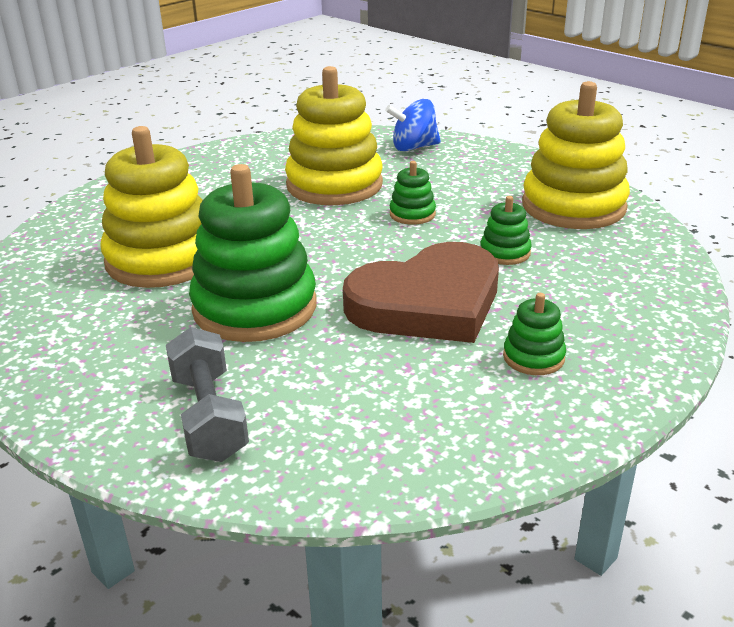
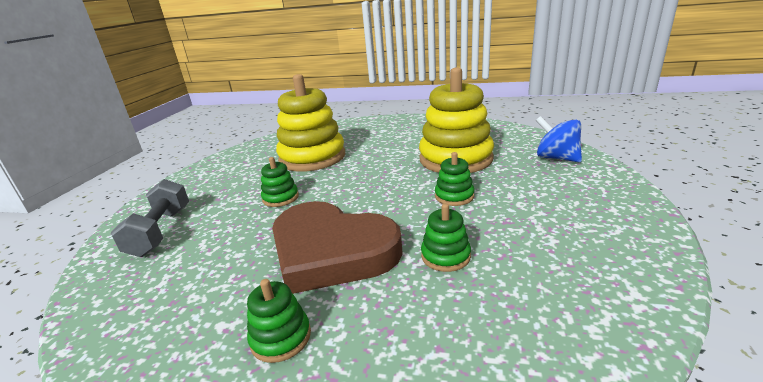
camera: 60 degrees right, 5 degrees down
grey dumbbell [166,327,249,462] -> grey dumbbell turned 45 degrees counterclockwise [111,179,189,257]
green stacking toy [189,164,317,342] -> green stacking toy [261,157,299,207], size x0.45
yellow stacking toy [522,81,630,229] -> none

